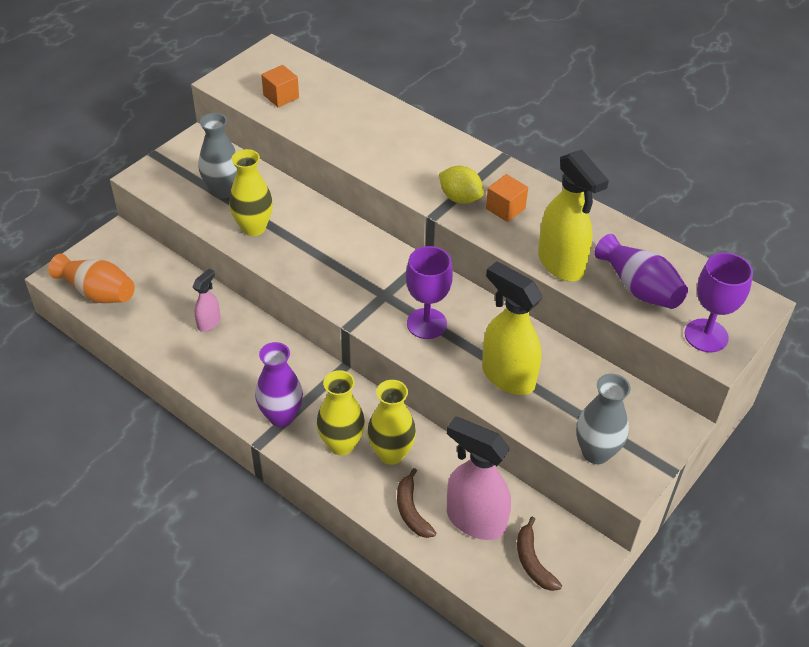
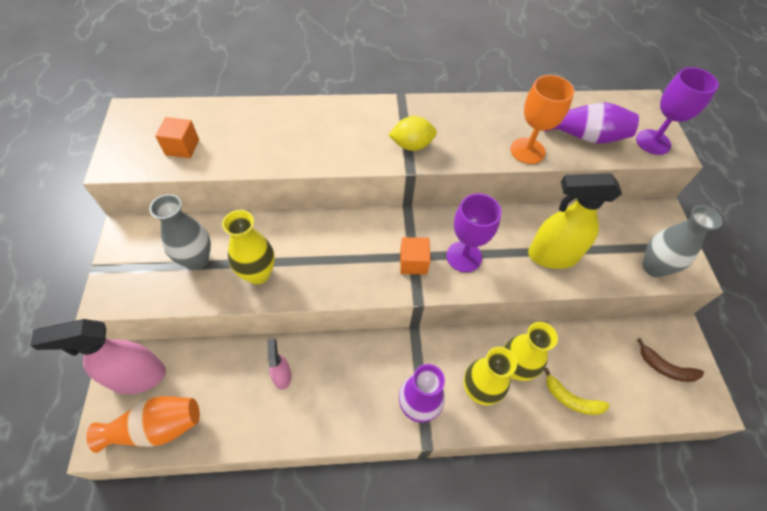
camera: 45 degrees left, 10 degrees up
brown banana [397,468,436,538] -> yellow banana [544,367,610,415]
pink spray bottle [447,416,511,540] -> pink spray bottle moved to [30,319,166,394]
orange cube [486,174,528,222] -> orange cube moved to [400,237,431,275]
yellow spray bottle [538,150,609,281] -> orange goblet [511,75,574,164]

